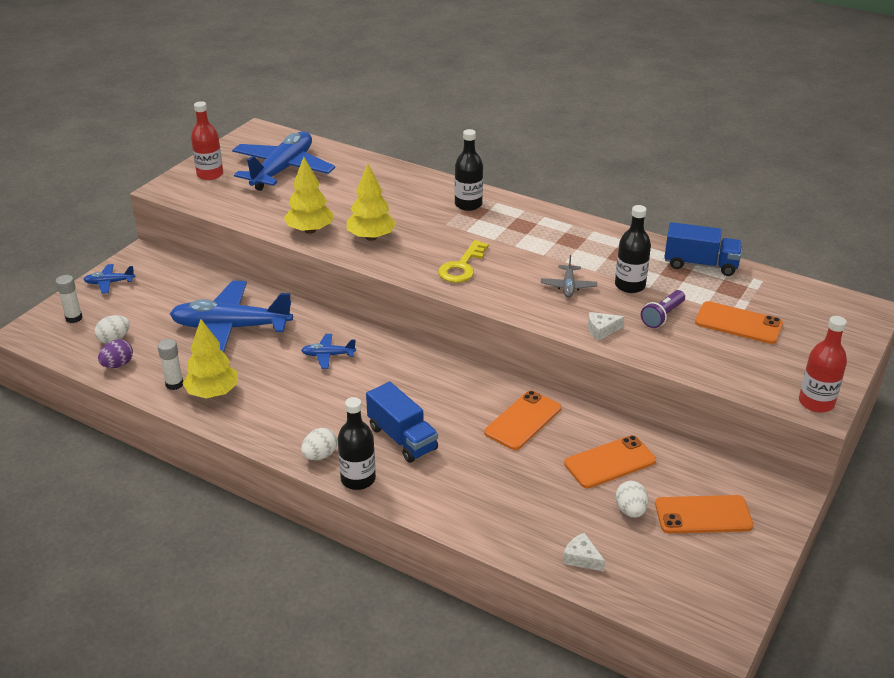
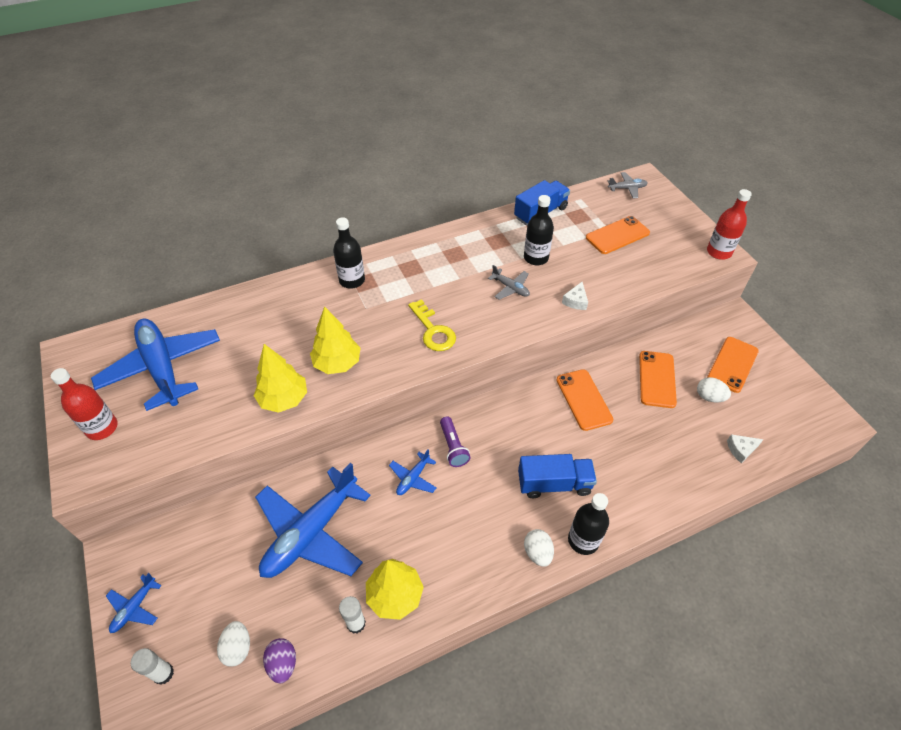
camera: 55 degrees left, 15 degrees up
purple flashlight [641,290,685,328] -> purple flashlight moved to [440,417,471,467]
none -> grey plane [608,172,648,198]

